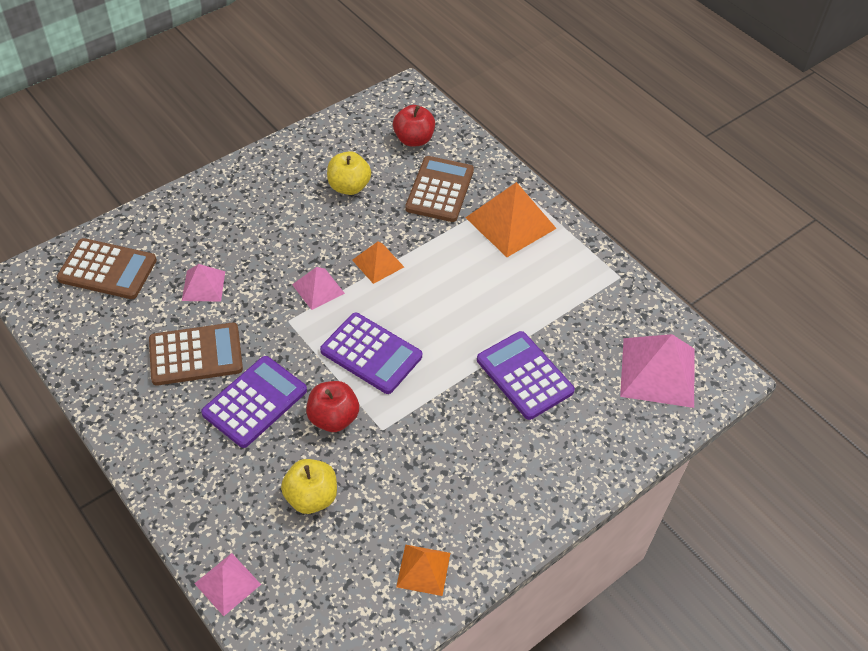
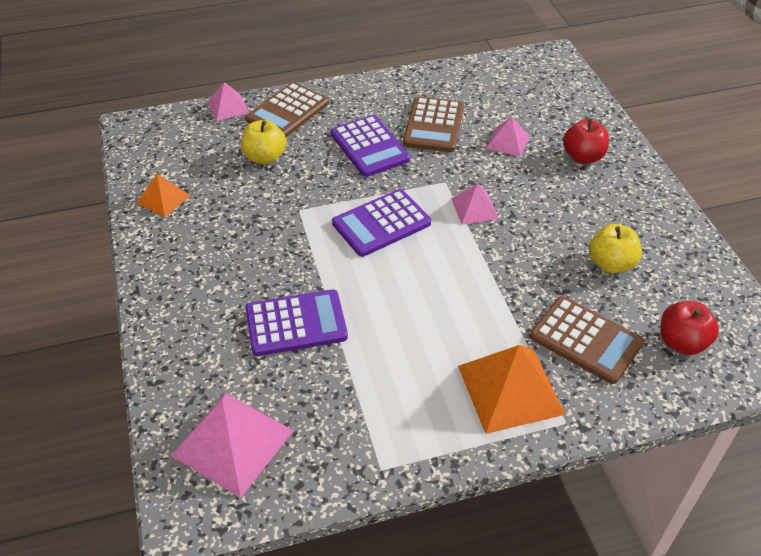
camera: 115 degrees right, 5 degrees down
brown calculator [57,238,157,299] -> brown calculator moved to [245,82,329,137]
red apple [306,381,359,432] -> red apple moved to [563,118,609,164]
orange pyramid [352,242,404,284] -> none

